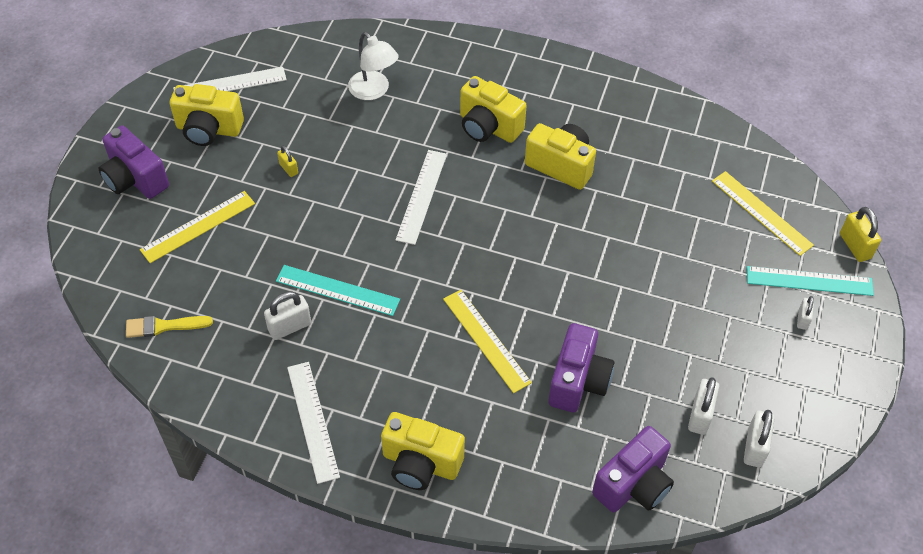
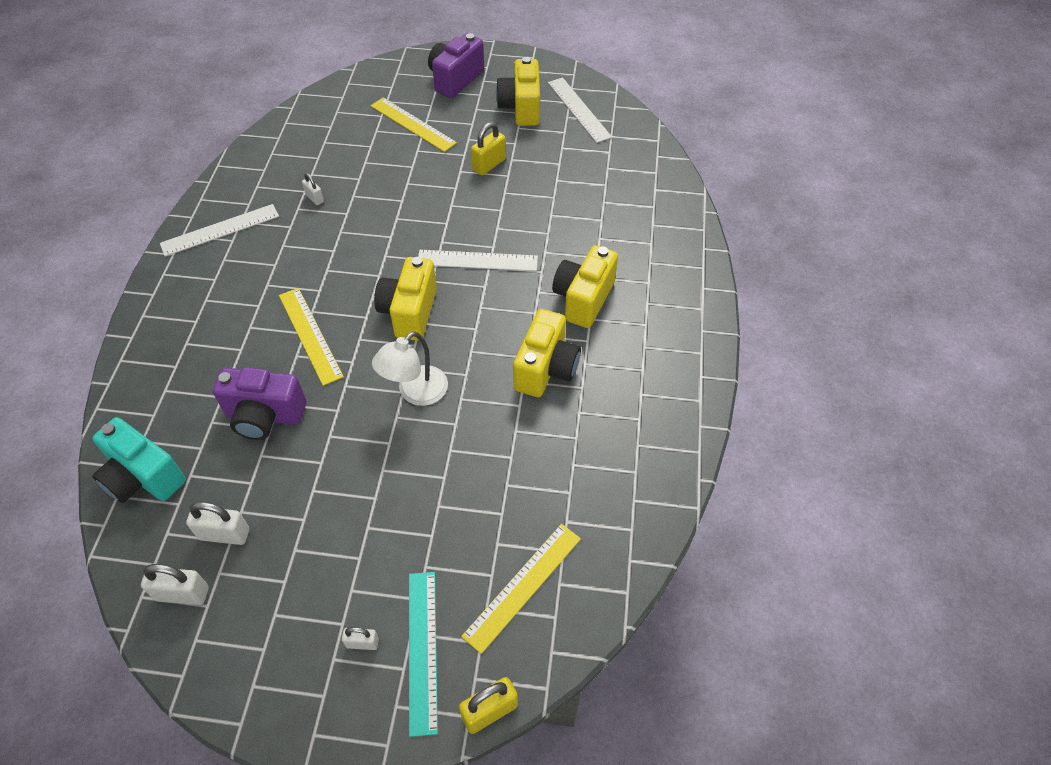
camera: 80 degrees right, 0 degrees up
yellow brush [126,316,213,338] -> none
white padlock [264,292,311,340] -> white padlock [302,173,324,205], size x0.60
turquoise ruler [276,265,400,316] -> none
yellow padlock [277,146,298,177] -> yellow padlock [471,122,506,175], size x1.65
white lamp [348,32,399,100] -> white lamp moved to [372,331,448,406]
yellow camera [381,412,465,490] -> yellow camera moved to [374,257,437,341]
yellow ruler [443,290,532,393] -> yellow ruler turned 75 degrees counterclockwise [279,288,344,386]
purple camera [592,426,674,513] -> turquoise camera [92,417,186,503]

